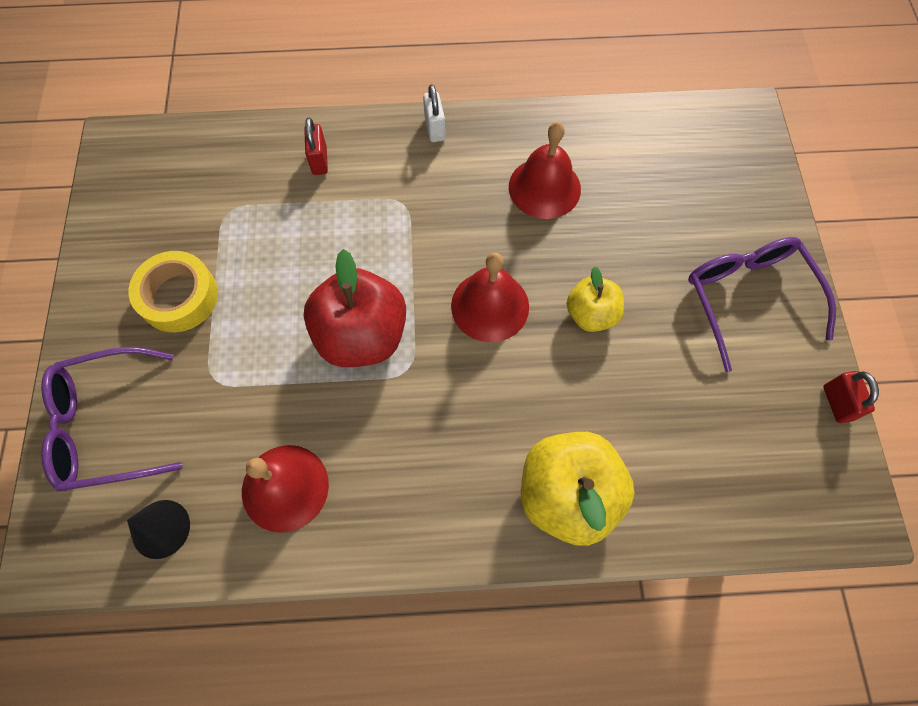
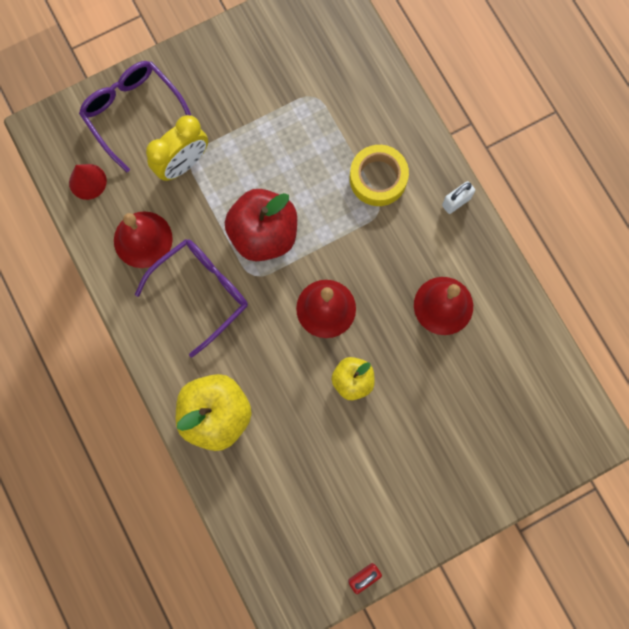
camera: 65 degrees right, 10 degrees up
black cone [127,500,190,559] -> red cone [69,164,107,200]
yellow tape [129,251,218,332] -> yellow tape moved to [350,145,409,206]
red padlock [304,118,328,175] -> none
purple glasses [688,237,836,372] -> purple glasses moved to [135,239,248,357]
none -> yellow clock [146,115,208,181]

